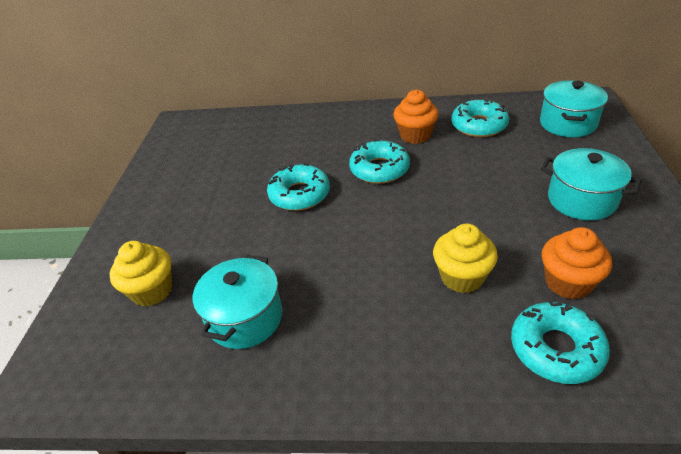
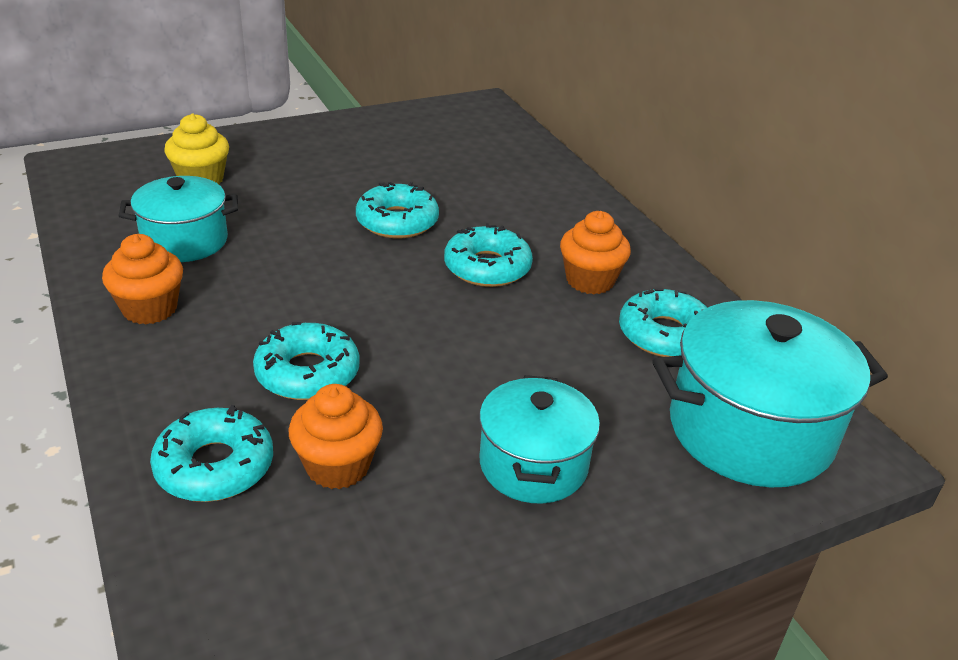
camera: 55 degrees right, 5 degrees down
yellow cupcake [433,224,498,293] -> turquoise donut [253,322,360,400]
turquoise pot [540,80,608,137] -> turquoise pot [653,300,888,487], size x1.60
none -> orange cupcake [102,234,183,324]

